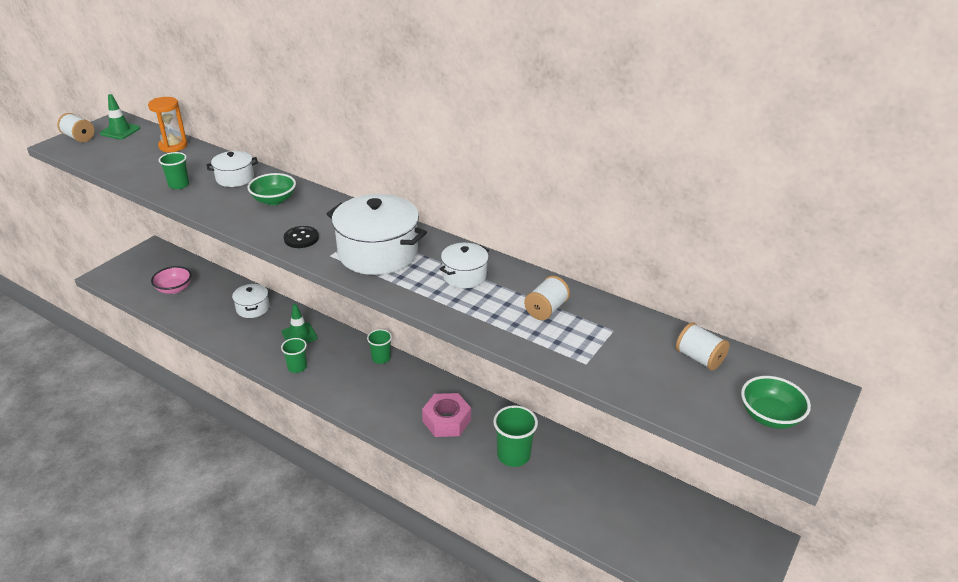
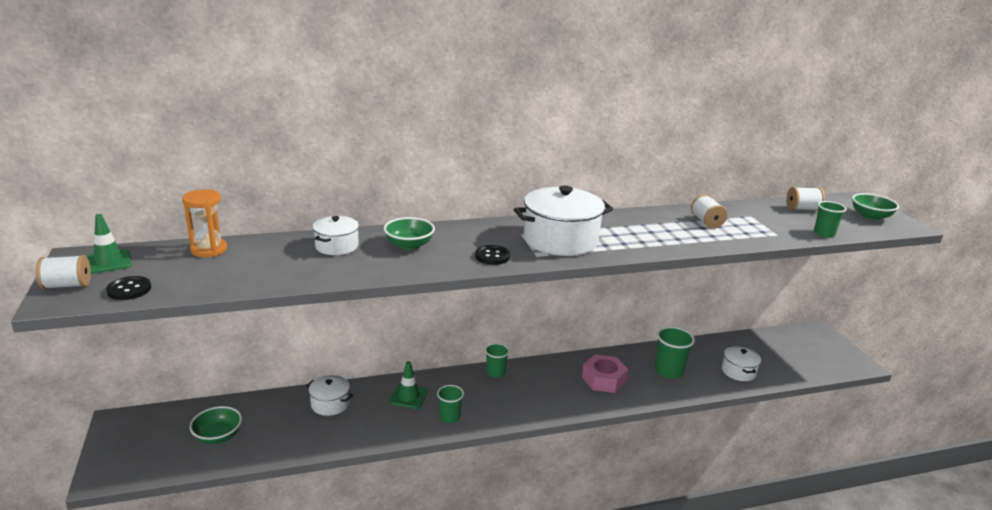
camera: 50 degrees left, 10 degrees down
pink bowl [151,266,192,294] -> green bowl [189,406,242,444]
green cup [159,152,189,189] -> green cup moved to [814,201,846,237]
white pot [440,243,489,288] -> white pot moved to [722,346,761,381]
none -> black button [106,276,151,300]

